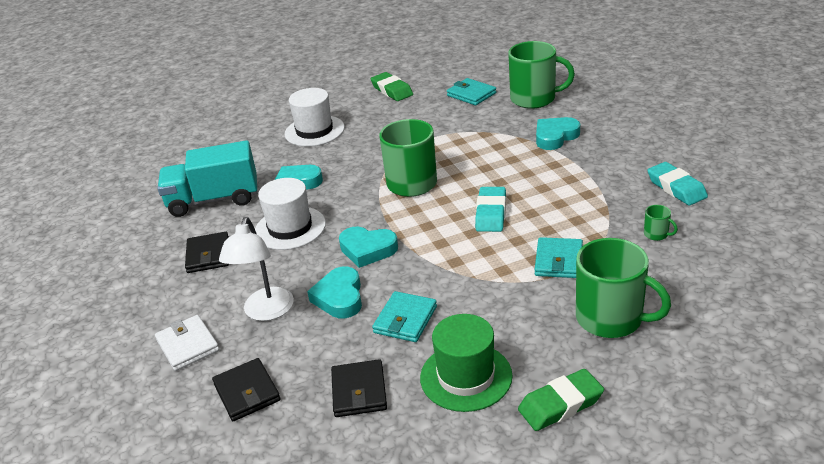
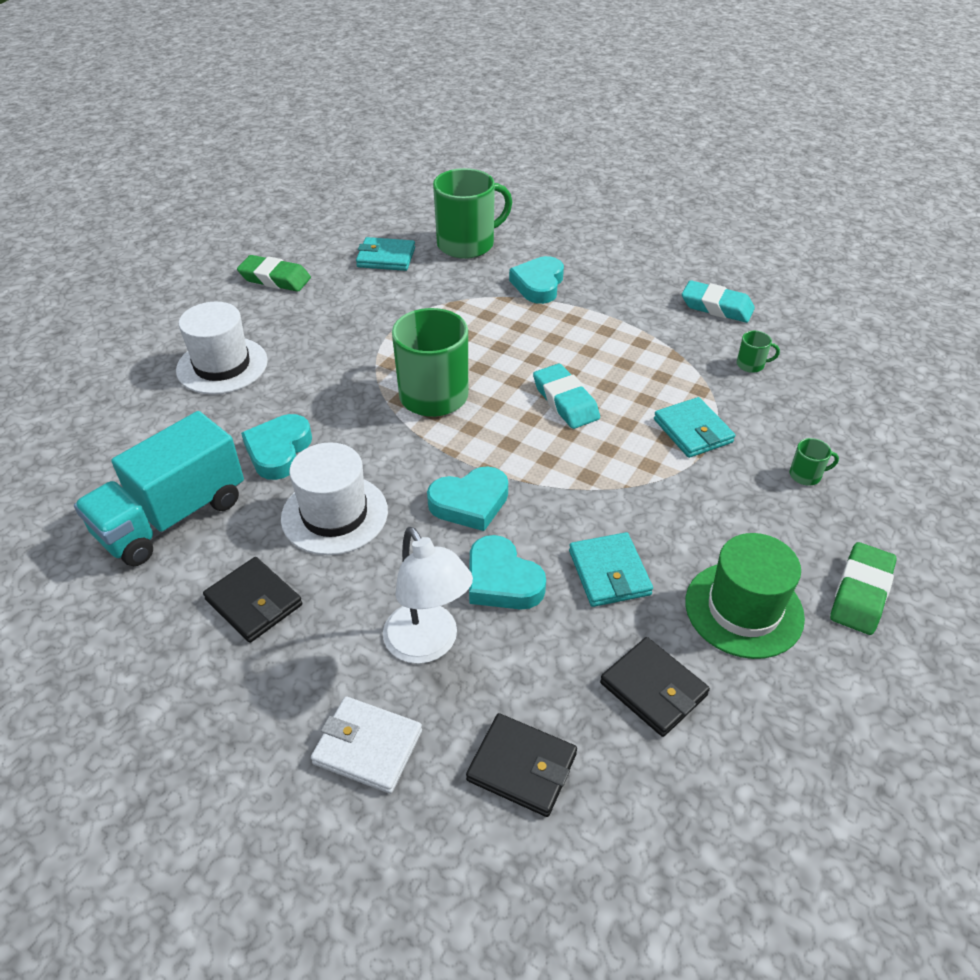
camera: 40 degrees left, 10 degrees up
green mug [576,238,671,338] -> green mug [789,438,839,485], size x0.41

